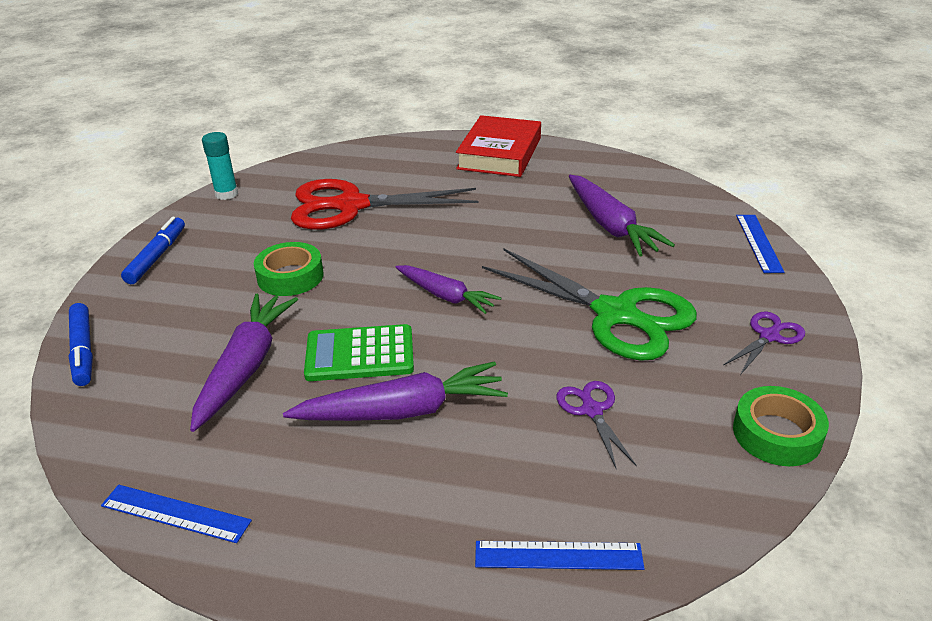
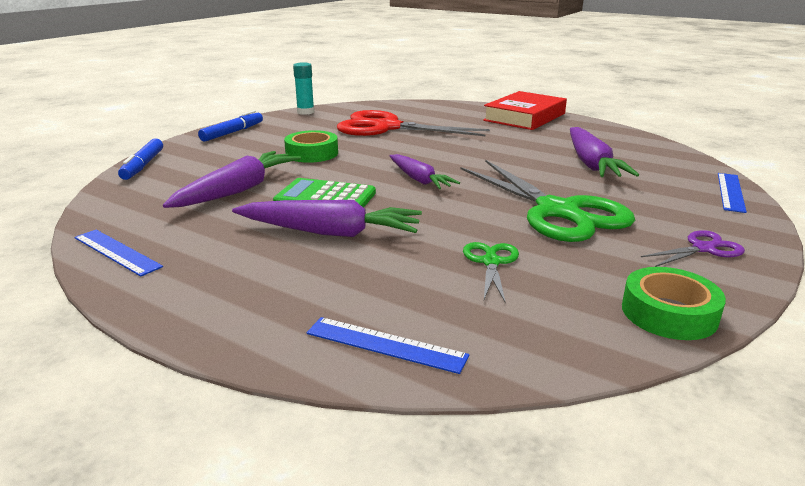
camera: 20 degrees right, 10 degrees down
purple scissors [556,381,637,468] -> green scissors [463,242,519,304]

